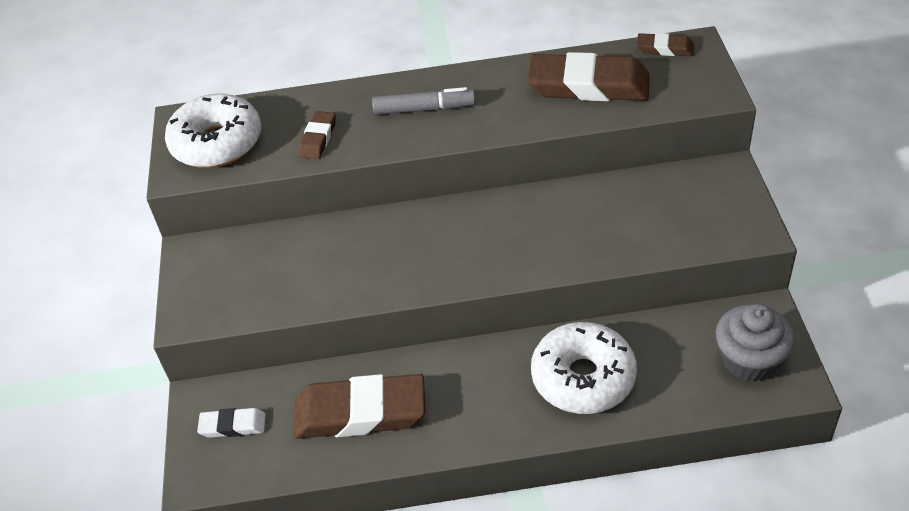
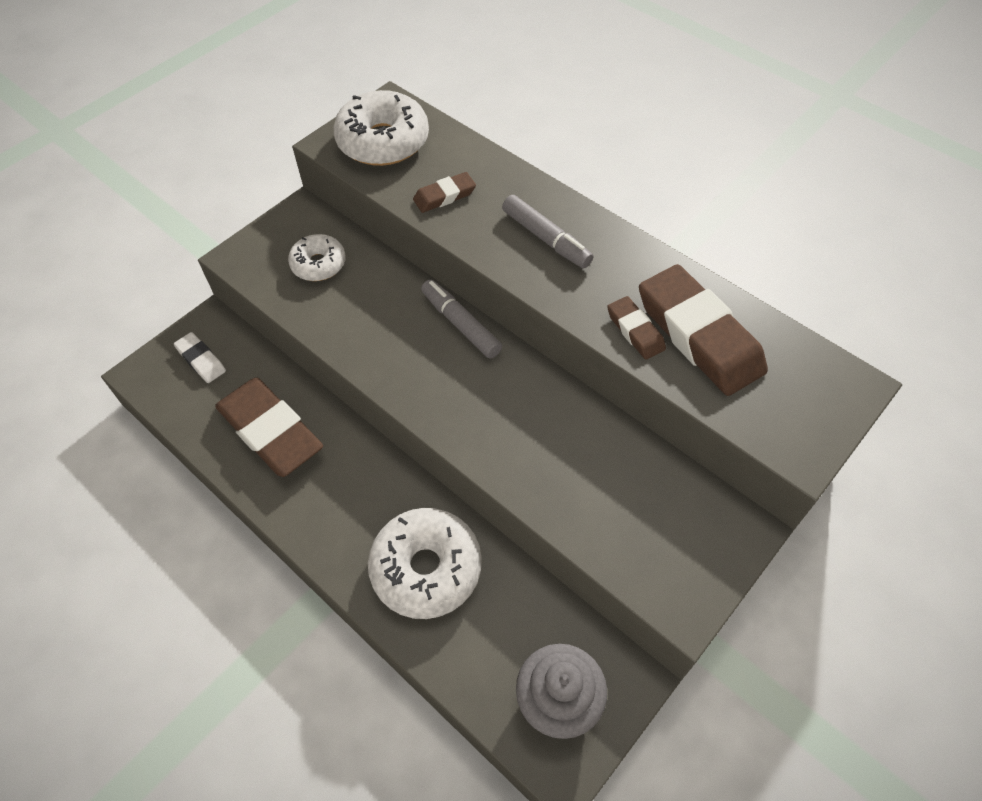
camera: 45 degrees right, 10 degrees up
brown eraser [637,33,694,56] -> brown eraser moved to [607,296,666,360]
none -> white donut [288,234,346,281]
none -> grey marker [421,279,502,359]

